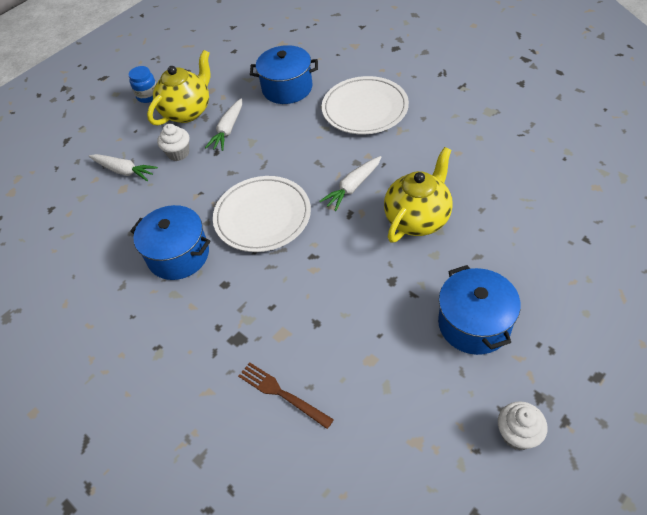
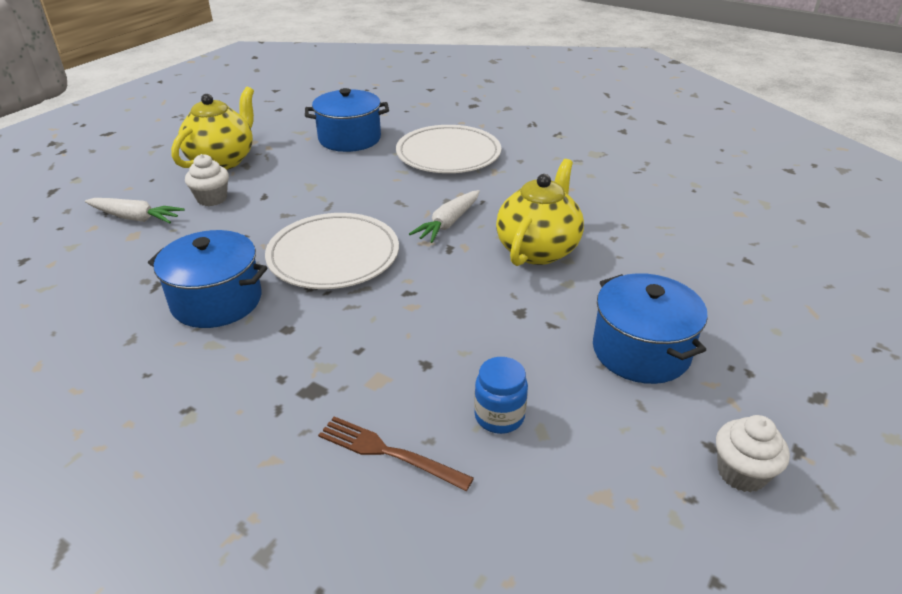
camera: 15 degrees left, 15 degrees down
blue jar [128,66,156,103] -> blue jar moved to [474,357,528,434]
white carrot [205,98,242,151] -> none

